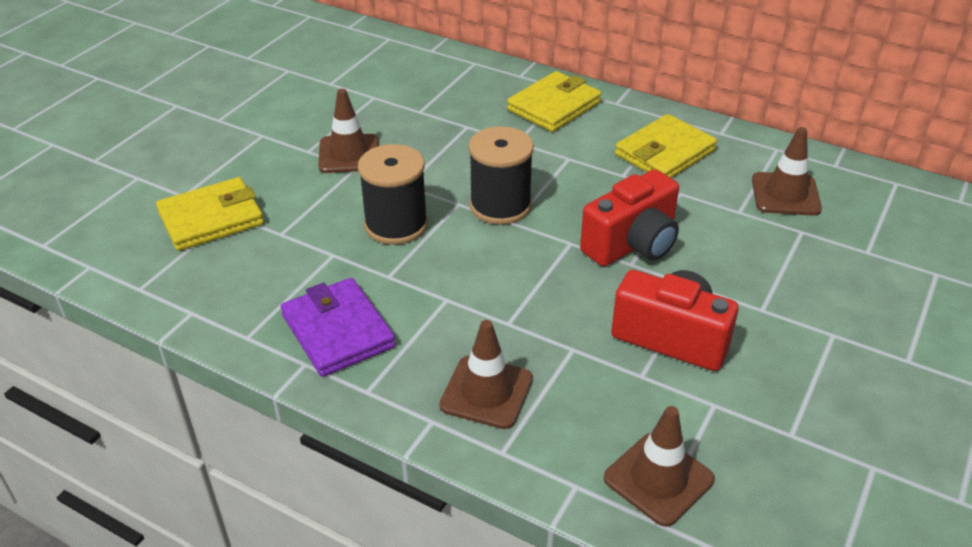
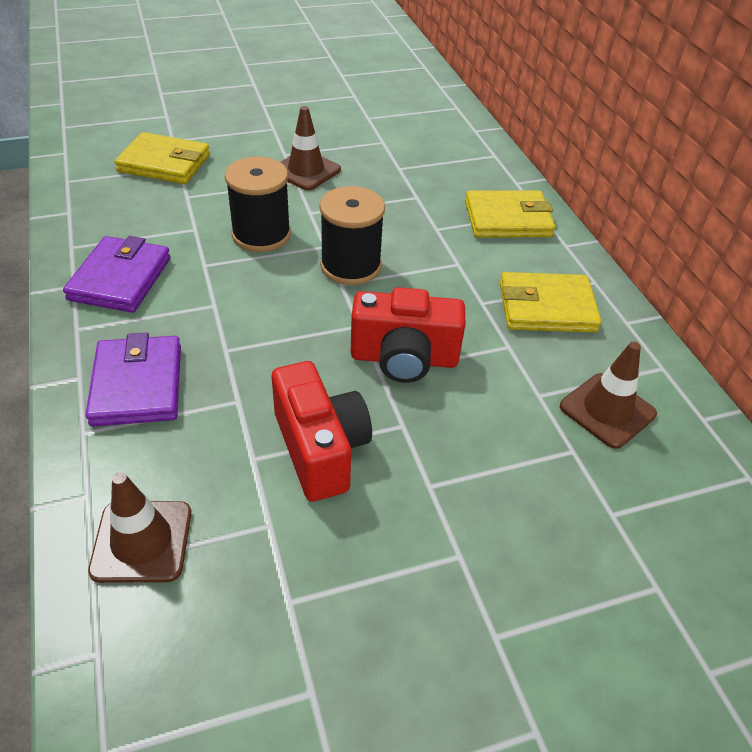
camera: 40 degrees right, 5 degrees up
brown traffic cone [439,320,533,429] -> purple wallet [86,333,181,427]

